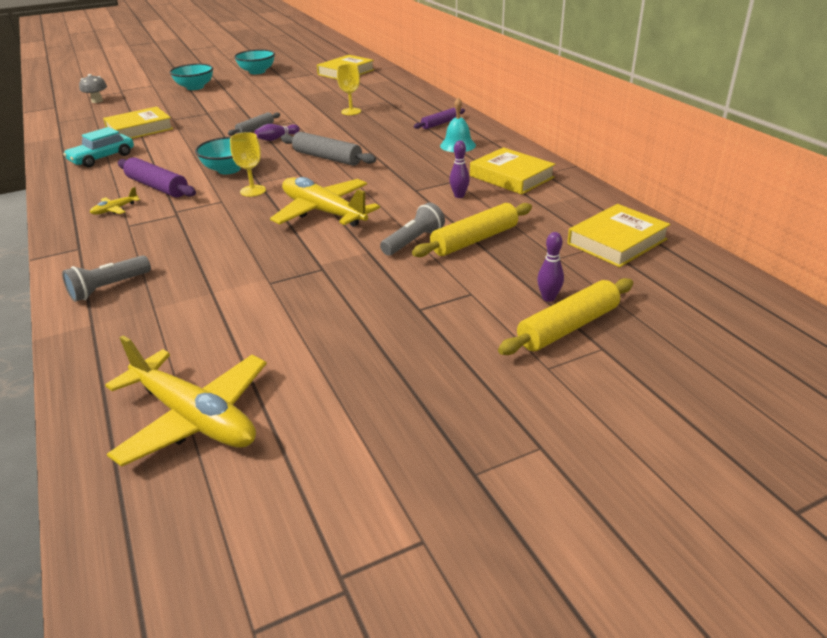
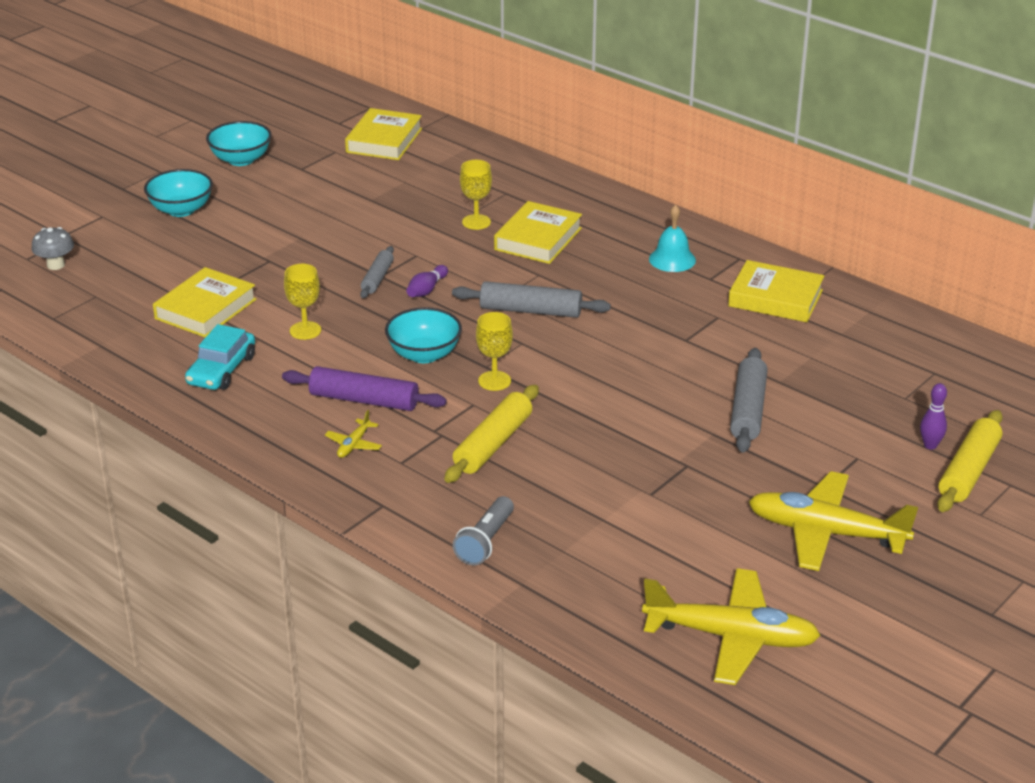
camera: 25 degrees left, 0 degrees up
yellow plane [270,177,380,227] -> yellow plane moved to [748,471,918,571]
grey flashlight [380,202,445,256] -> grey rolling pin [730,348,768,452]
yellow rolling pin [412,203,532,257] -> yellow rolling pin moved to [444,385,539,483]
purple rolling pin [414,108,465,129] -> none
purple bowling pin [450,141,470,198] -> none
yellow book [567,204,671,267] -> yellow book moved to [494,201,582,264]
none -> yellow goblet [284,264,321,340]

